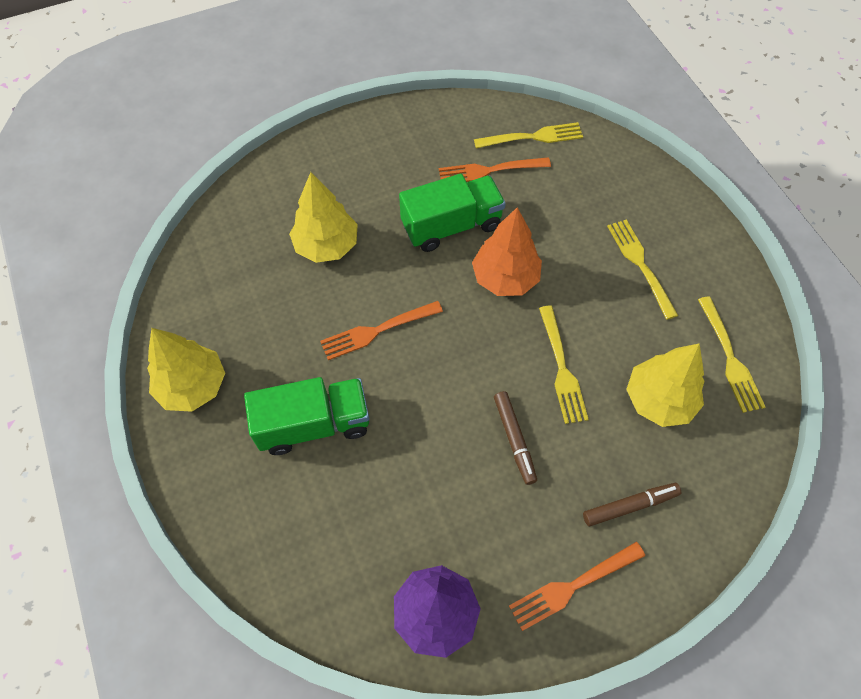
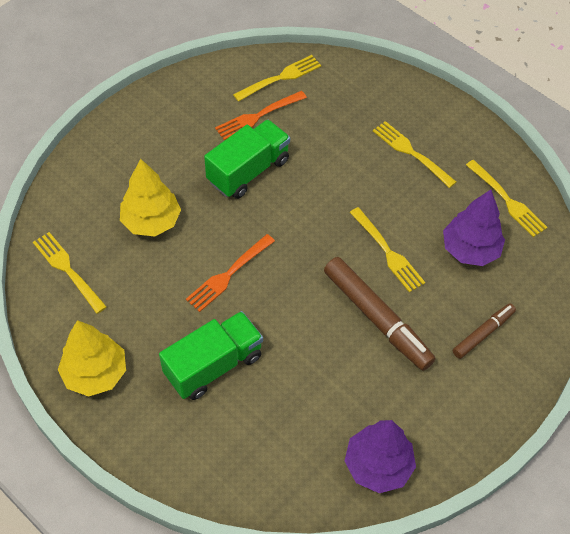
camera: 25 degrees left, 5 degrees down
orange tree [472,207,542,296] -> none
brown marker [494,391,537,485] -> brown marker [324,257,436,371], size x1.79
orange fork [509,542,645,631] -> none
yellow tree [626,344,704,427] -> purple tree [443,189,505,266]
none -> yellow fork [33,232,107,314]

